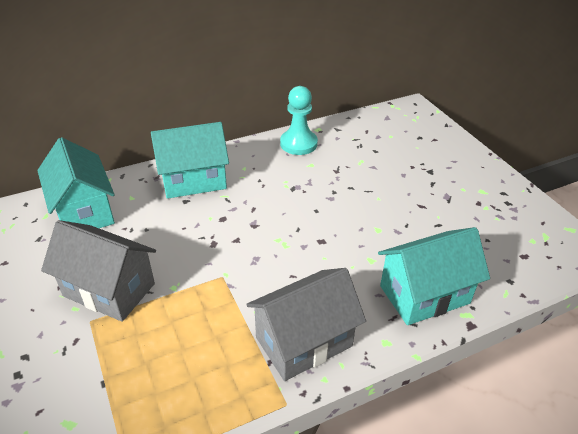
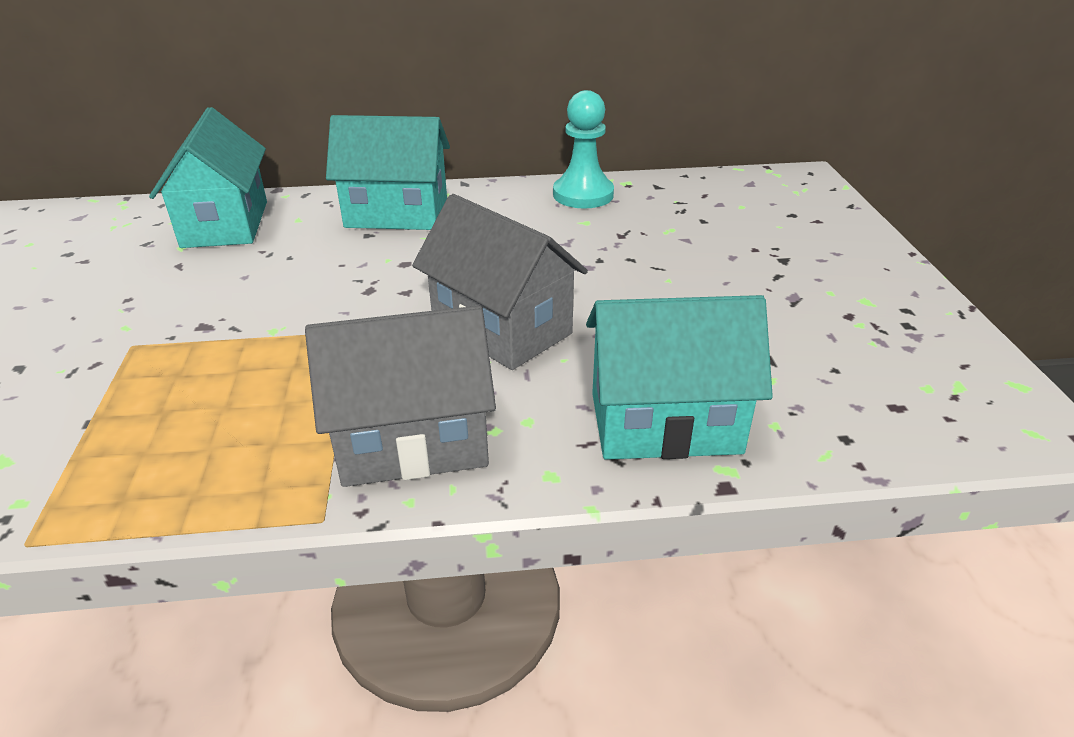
camera: 20 degrees right, 5 degrees down
grey house [41,220,156,322] -> grey house moved to [412,194,588,370]

